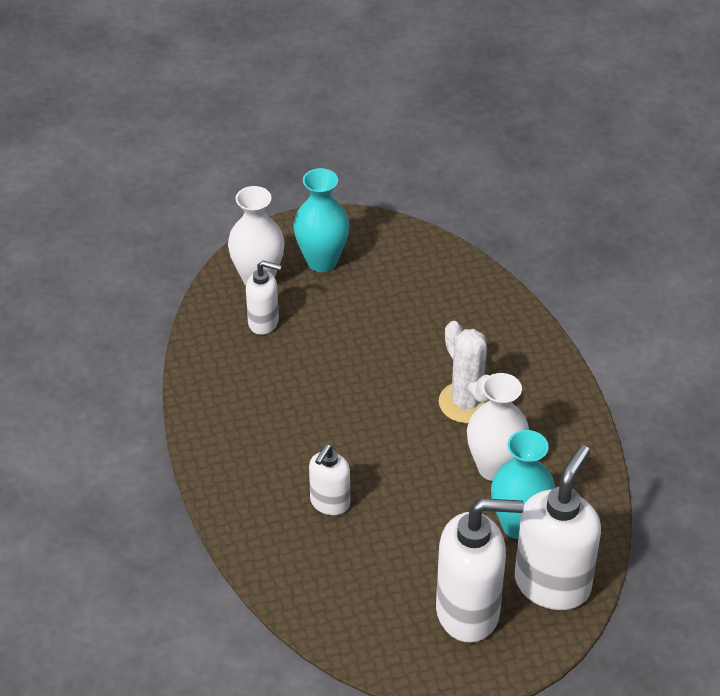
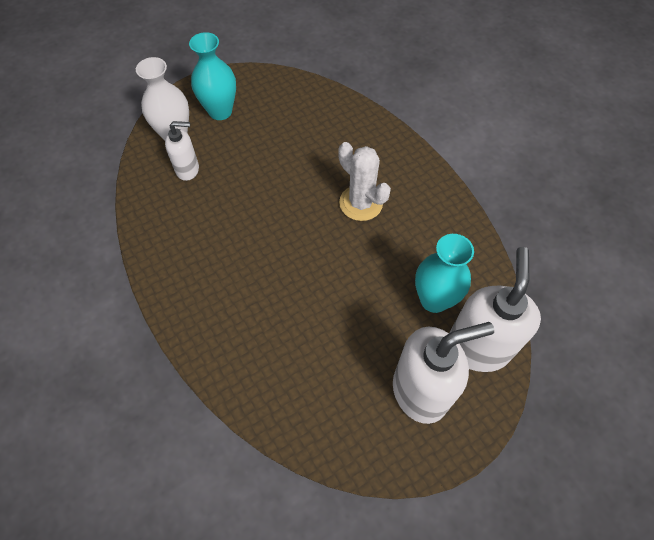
camera: 15 degrees left, 15 degrees up
white soap dispenser [309,444,350,515] -> none
white vase [467,373,529,481] -> none

